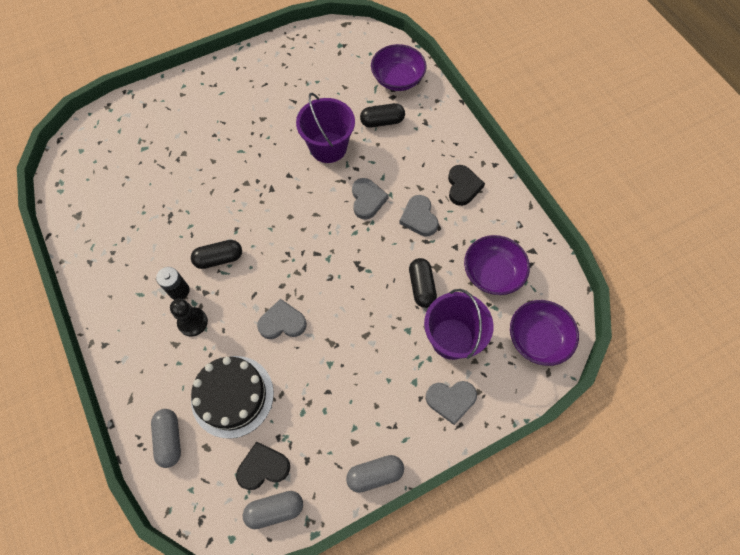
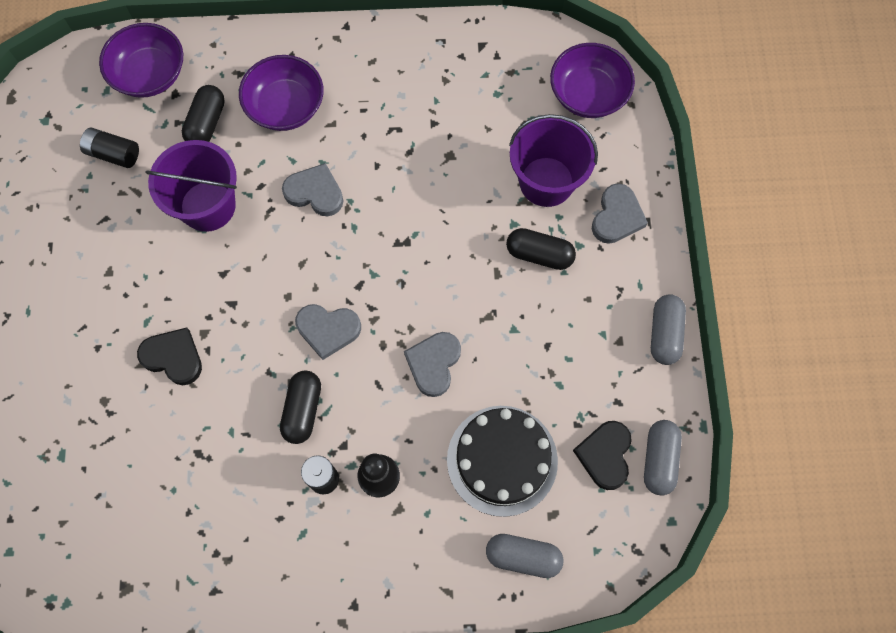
camera: 65 degrees left, 5 degrees up
grey heart [399,195,439,237] -> grey heart moved to [295,304,361,360]
black capsule [409,258,437,308] -> black capsule moved to [506,228,576,270]
black heart [448,165,485,206] -> black heart moved to [137,327,202,385]
purple bowl [464,235,530,295] -> purple bowl moved to [239,55,324,131]
none -> black battery [80,128,139,168]

